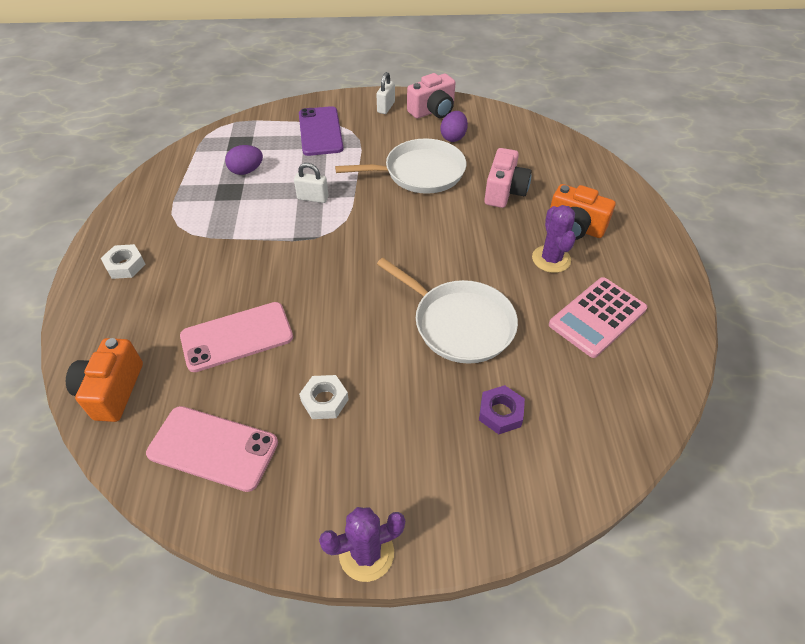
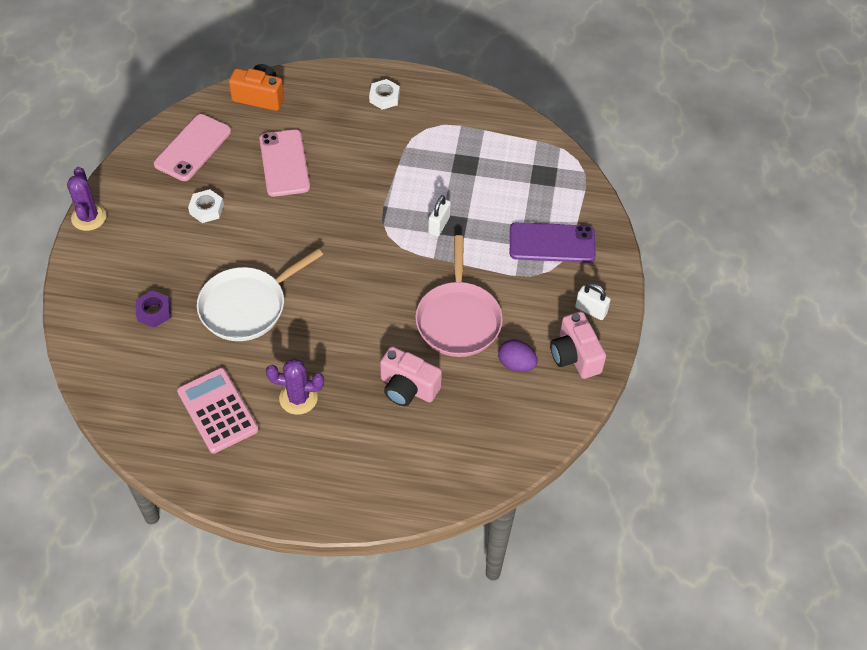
camera: 100 degrees right, 5 degrees up
purple egg [225,145,263,175] -> none
white pan [335,138,466,194] -> pink pan [415,235,503,357]
orange camera [550,184,616,240] -> none

